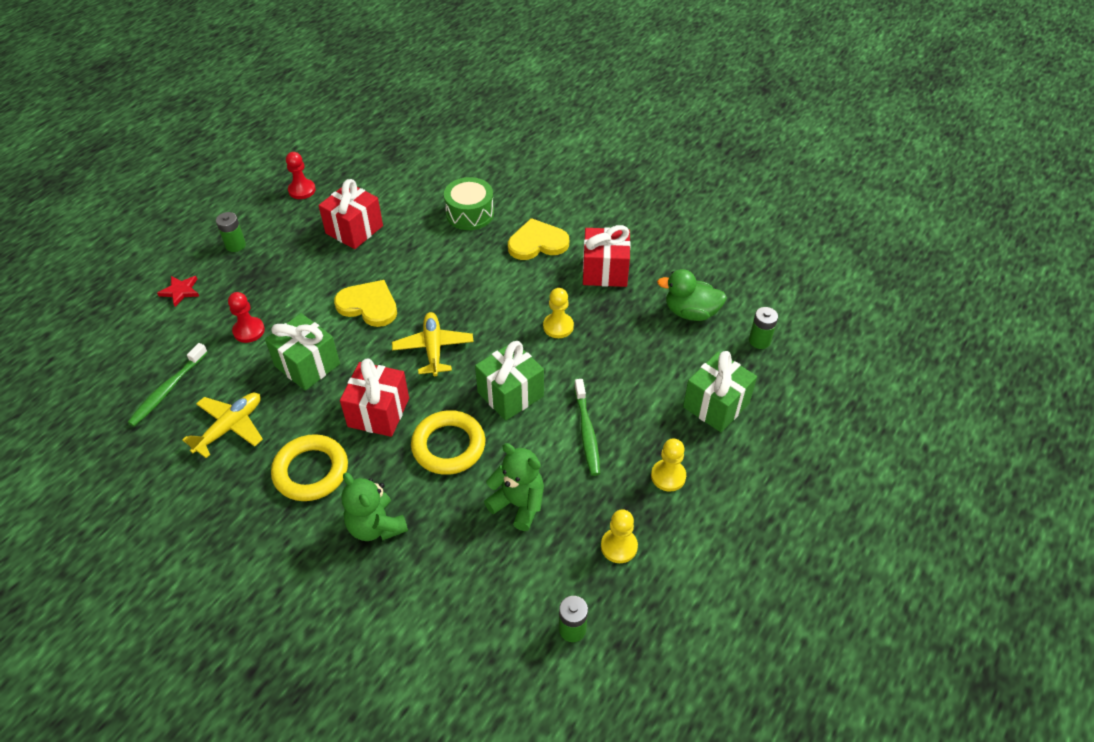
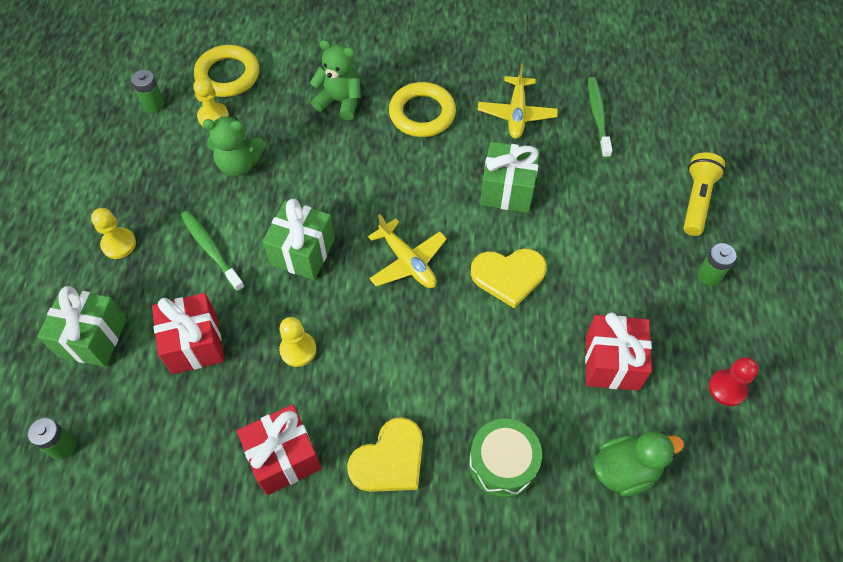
camera: 150 degrees right, 10 degrees up
red star [157,276,199,307] -> yellow flashlight [683,152,725,236]
red pawn [228,292,265,343] -> none
red gift [340,358,409,437] -> red gift moved to [152,293,224,374]
yellow ring [411,410,485,475] -> yellow ring moved to [194,45,259,97]
yellow pawn [601,509,638,563] -> yellow pawn moved to [193,77,229,126]
green duck [657,269,727,321] -> green duck moved to [594,431,684,496]

